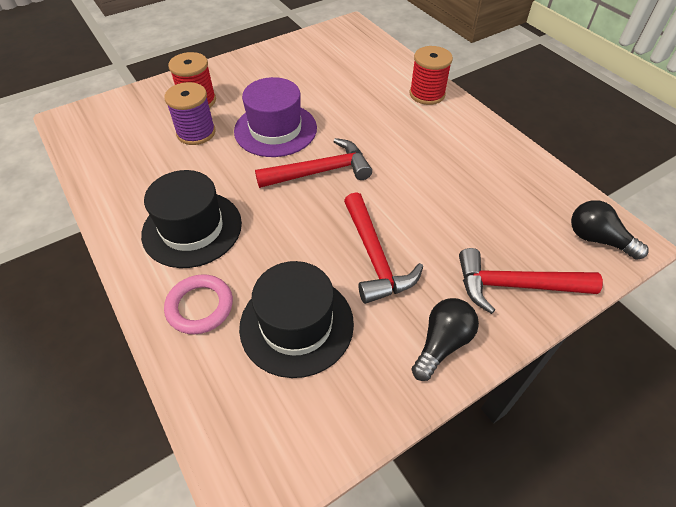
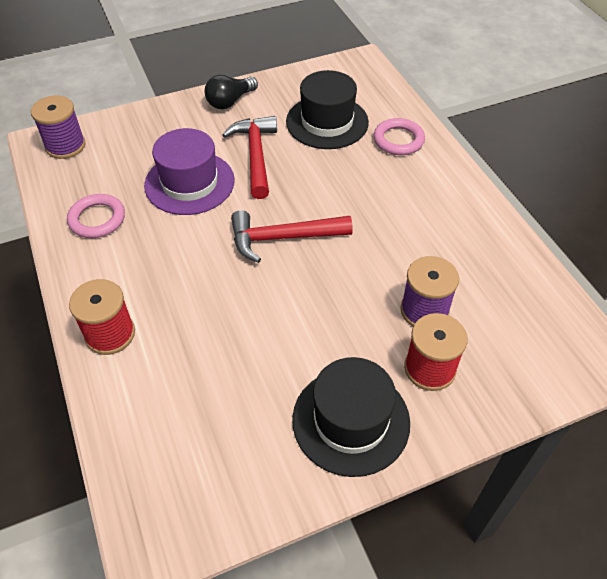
camera: 170 degrees left, 0 degrees up
black hat [141,170,242,268] -> black hat moved to [292,357,410,477]
purple hat [234,77,317,157] -> purple hat moved to [144,128,235,215]
red hammer [459,248,603,314] -> none
black light bulb [571,200,648,260] -> purple spool [31,96,86,159]
none -> pink ring [67,194,125,238]

